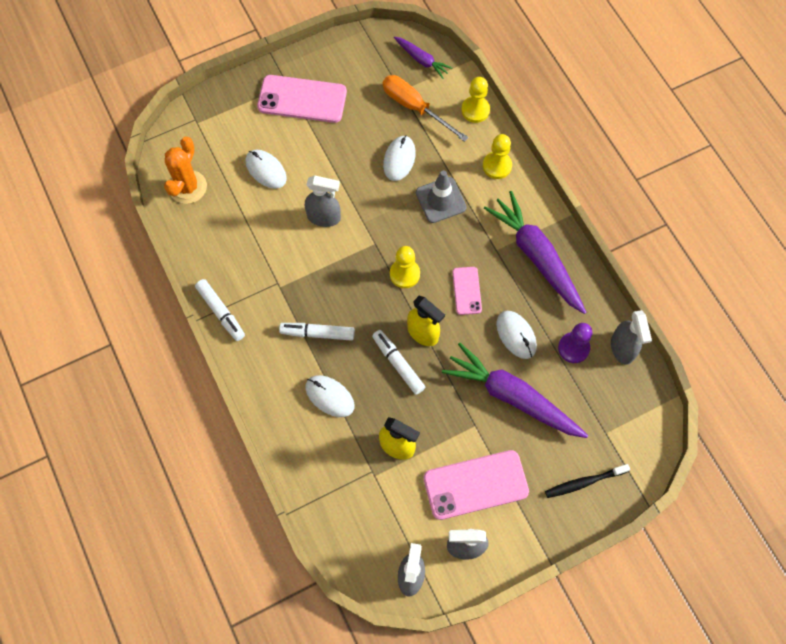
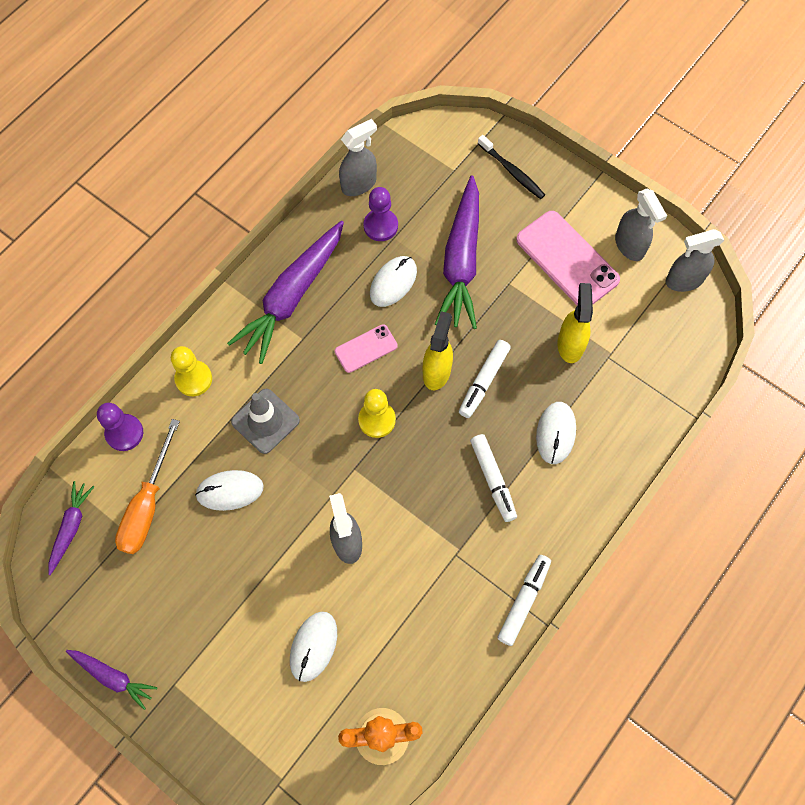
camera: 115 degrees left, 0 degrees up
pink phone [257,75,347,123] -> none
yellow pawn [461,77,490,123] -> purple pawn [97,403,143,451]
none -> purple carrot [66,650,157,710]

